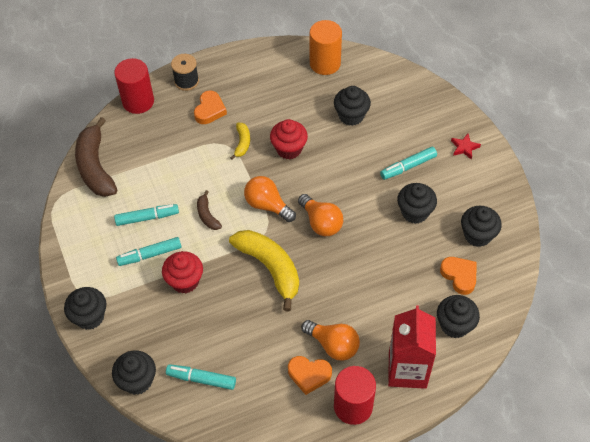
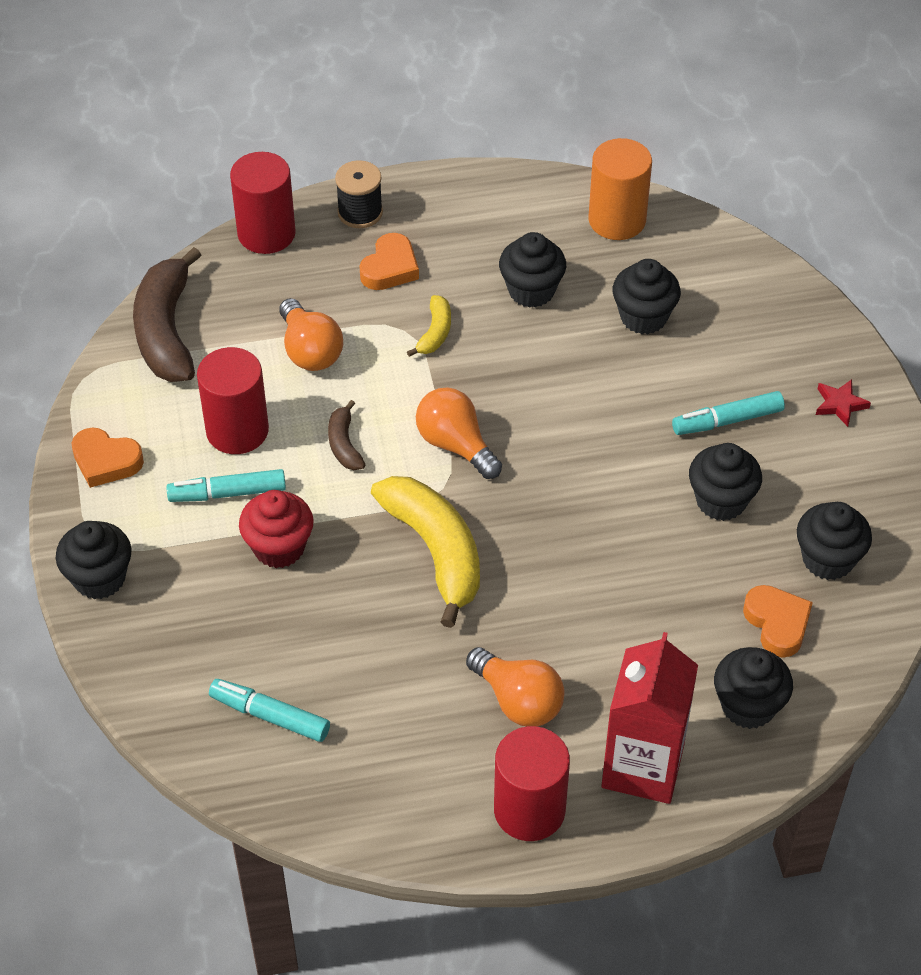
camera: 10 degrees right, 5 degrees down
black cupcake [112,350,156,395] -> black cupcake moved to [499,232,566,308]
turquoise marker [114,204,179,226] -> red cylinder [197,347,269,454]
red cupcake [270,119,308,160] -> none
orange heart [288,356,332,395] -> orange heart moved to [72,427,144,488]
orange light bulb [298,194,343,236] -> orange light bulb moved to [279,298,343,371]

